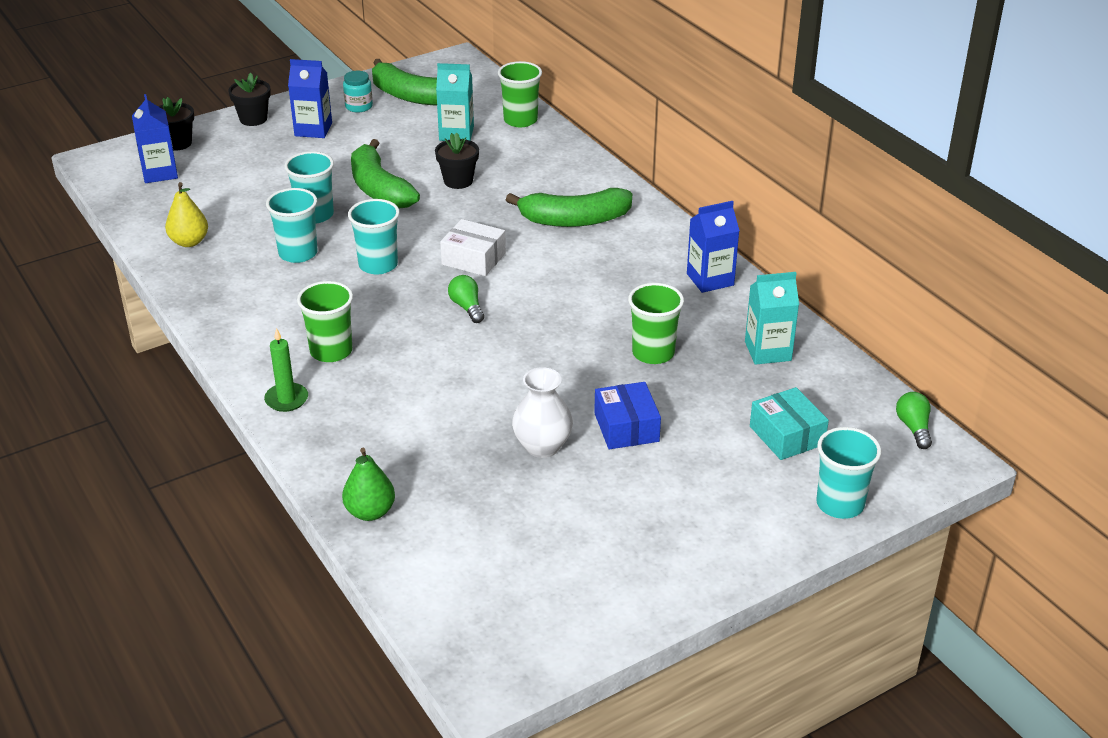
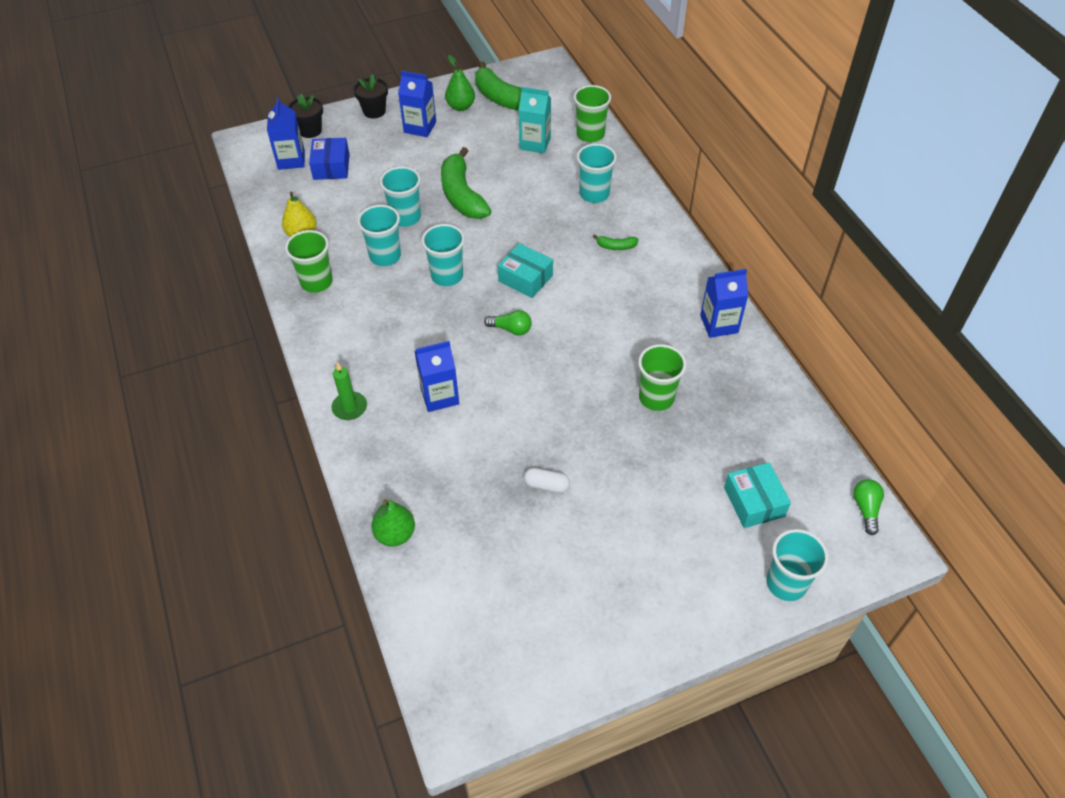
camera: 10 degrees right, 15 degrees up
green cup [297,281,353,362] -> green cup moved to [285,230,333,293]
turquoise jar [343,71,373,113] -> green pear [445,55,475,111]
black flower pot [435,132,479,189] -> none
white box [440,219,506,276] -> turquoise box [498,243,553,298]
green light bulb [448,275,484,323] -> green light bulb turned 120 degrees clockwise [484,310,532,335]
green banana [506,188,632,227] -> green banana [592,234,638,250], size x0.43
white vase [512,367,573,458] -> white capsule [524,468,570,493]
blue box [594,382,661,449] -> blue box moved to [309,138,350,180]
turquoise carton [745,272,799,365] -> none
none -> blue carton [414,341,459,412]
none -> turquoise cup [577,143,617,203]

